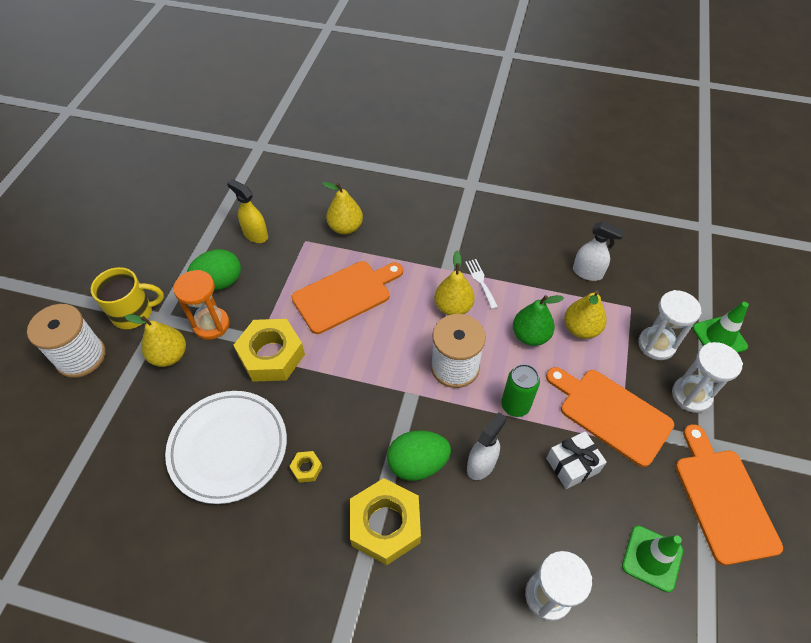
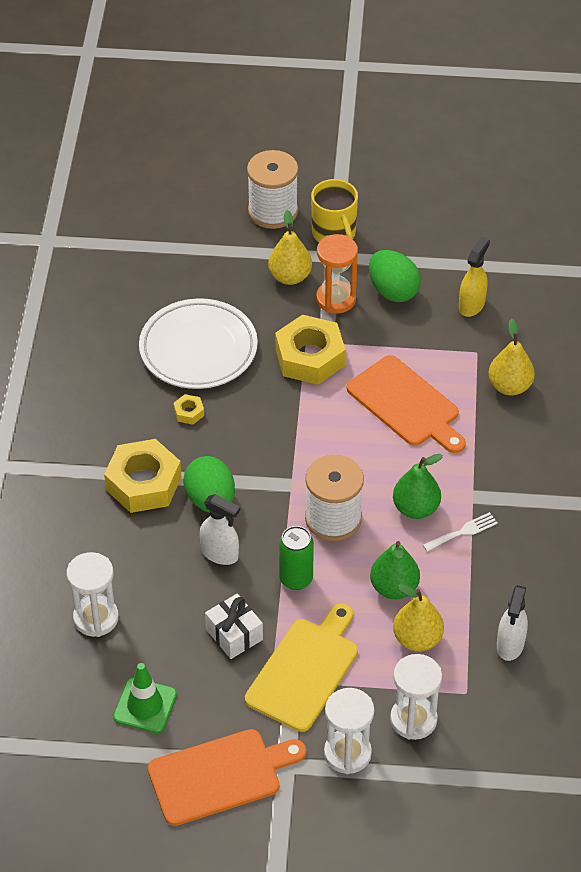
camera: 80 degrees right, 5 degrees down
yellow pear [435,251,475,315] -> green pear [393,454,443,519]
orange cutting board [546,367,674,467] -> yellow cutting board [245,603,358,732]
green traffic cone [692,302,749,353] -> none

